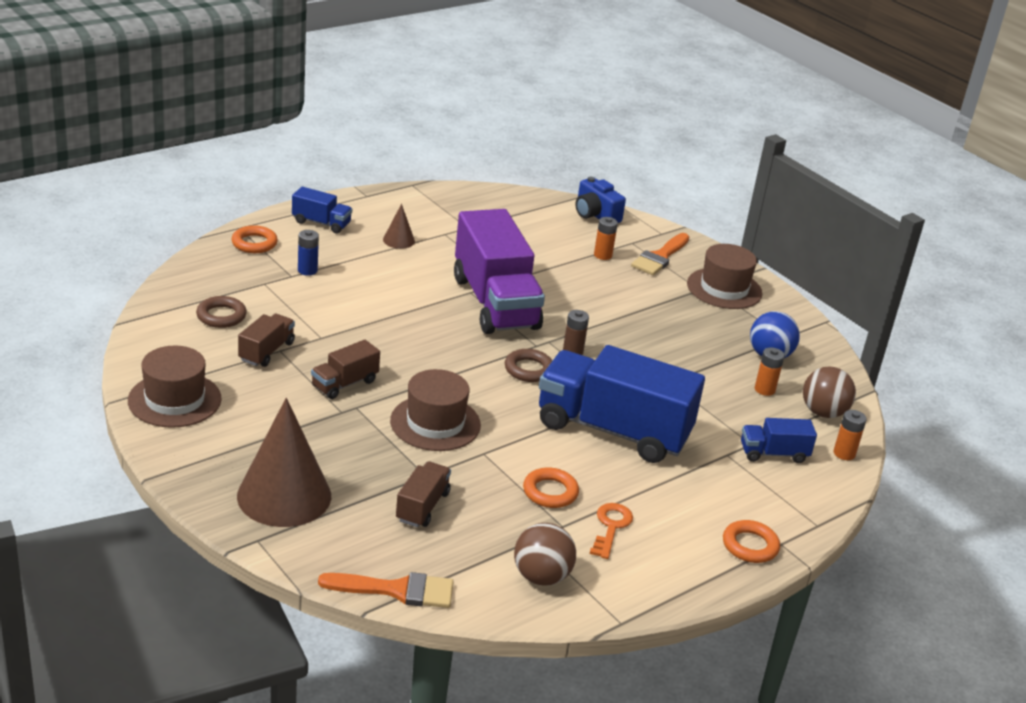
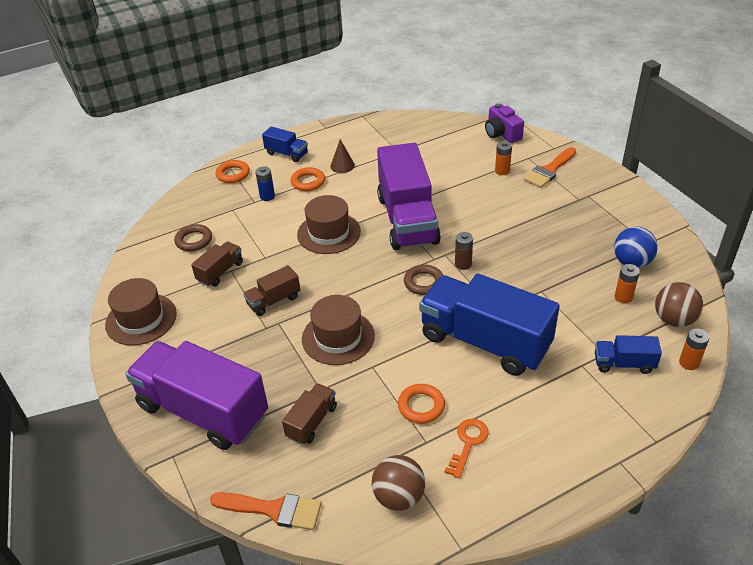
camera: 15 degrees right, 10 degrees up
brown cone [237,398,331,527] -> purple truck [125,341,268,450]
blue camera [575,177,626,223] -> purple camera [485,103,524,143]
brown hat [687,244,762,309] -> brown hat moved to [297,195,361,254]
orange ring [723,520,780,563] -> orange ring moved to [290,167,325,191]

